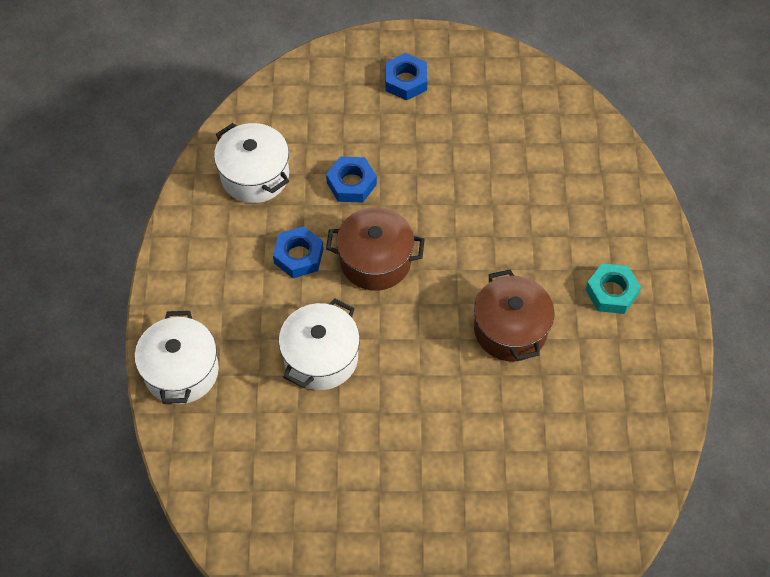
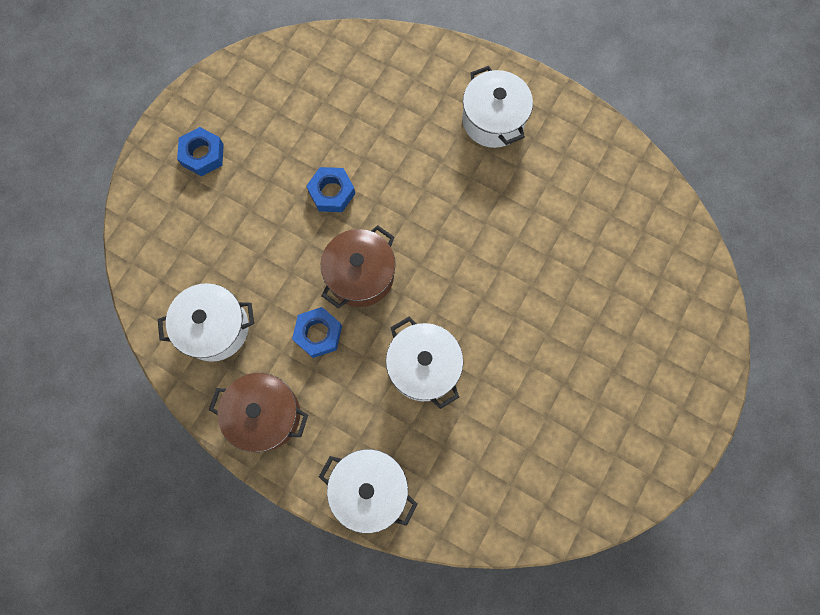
camera: 60 degrees left, 15 degrees up
blue nut [326,157,377,203] -> blue nut moved to [306,167,355,212]
brown pot [474,269,554,362] -> brown pot moved to [209,373,308,452]
turquoise nut [585,263,641,314] -> white pot [462,66,533,148]

